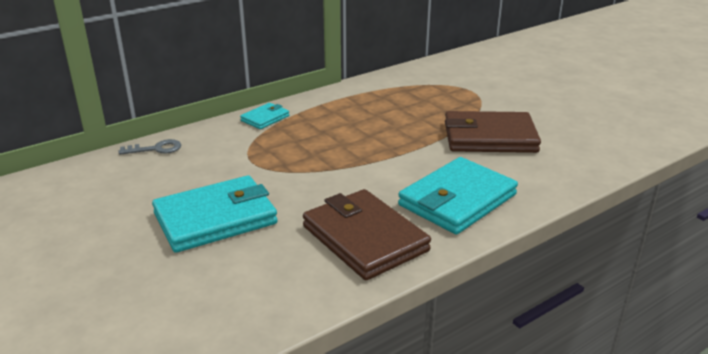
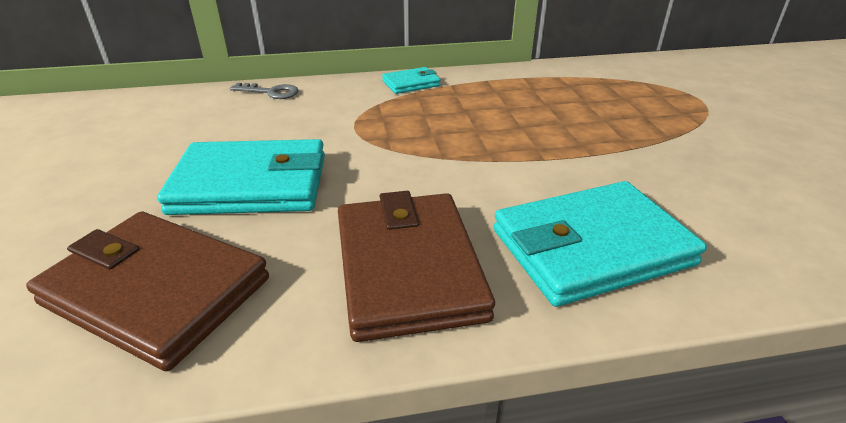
camera: 25 degrees right, 5 degrees up
brown wallet [445,111,541,153] -> brown wallet moved to [26,212,269,371]

